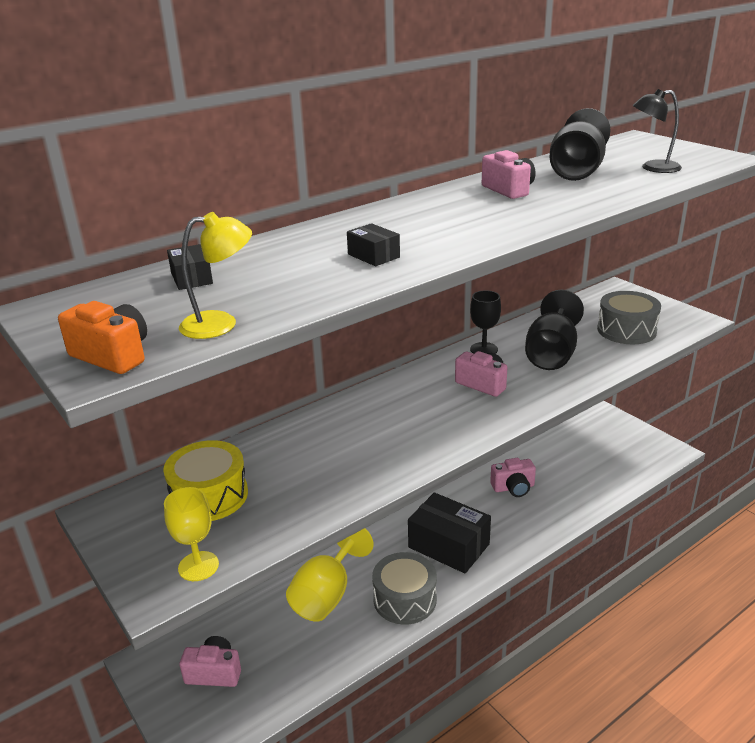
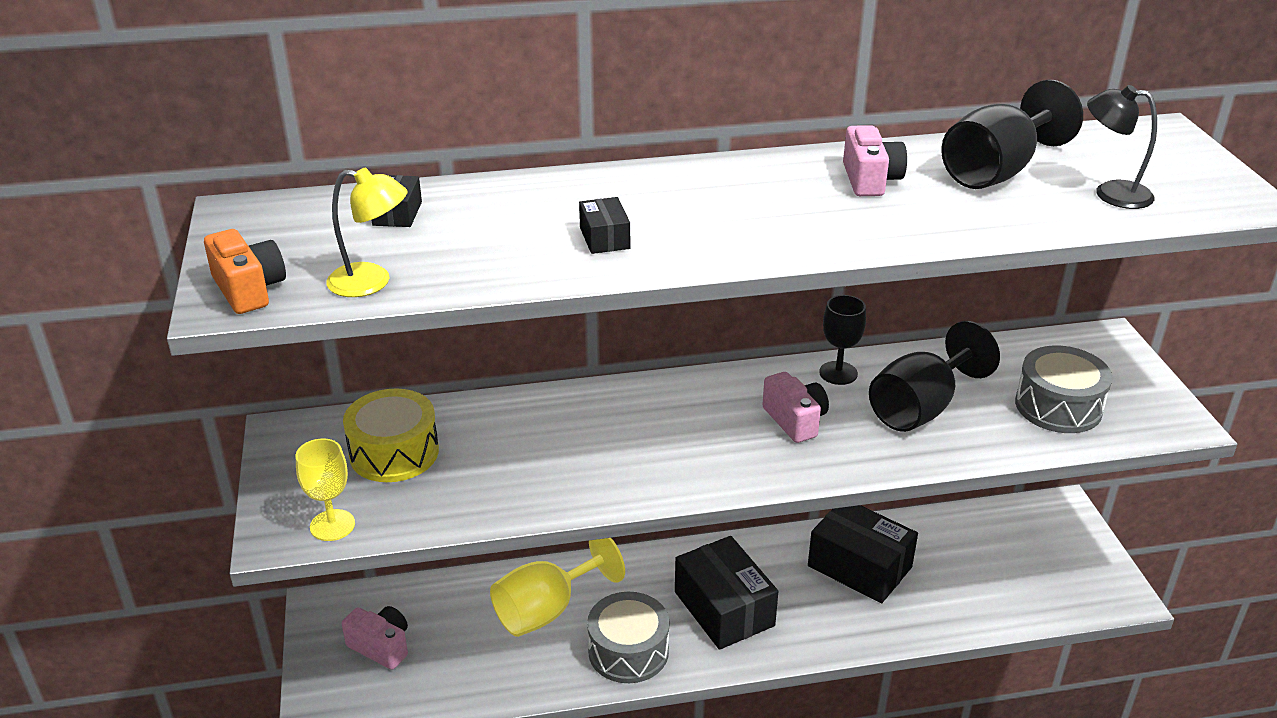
camera: 25 degrees right, 5 degrees up
pink camera [490,458,536,497] -> black box [808,505,918,603]

